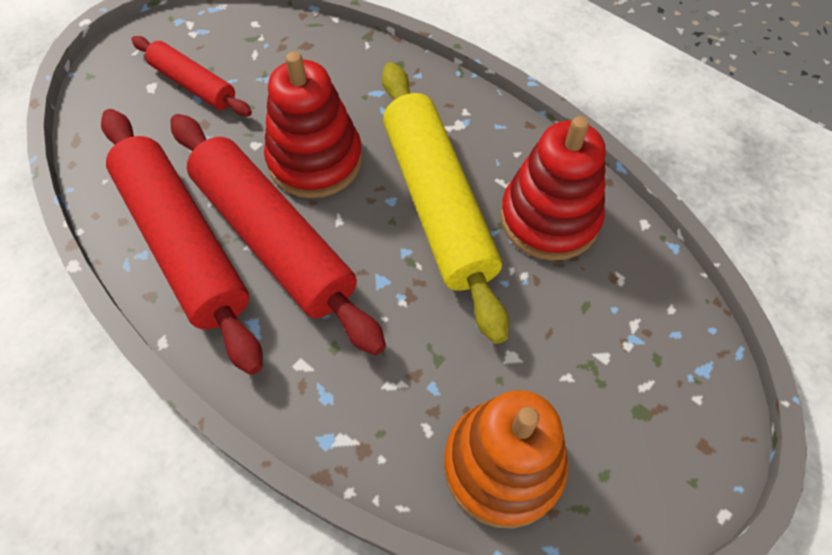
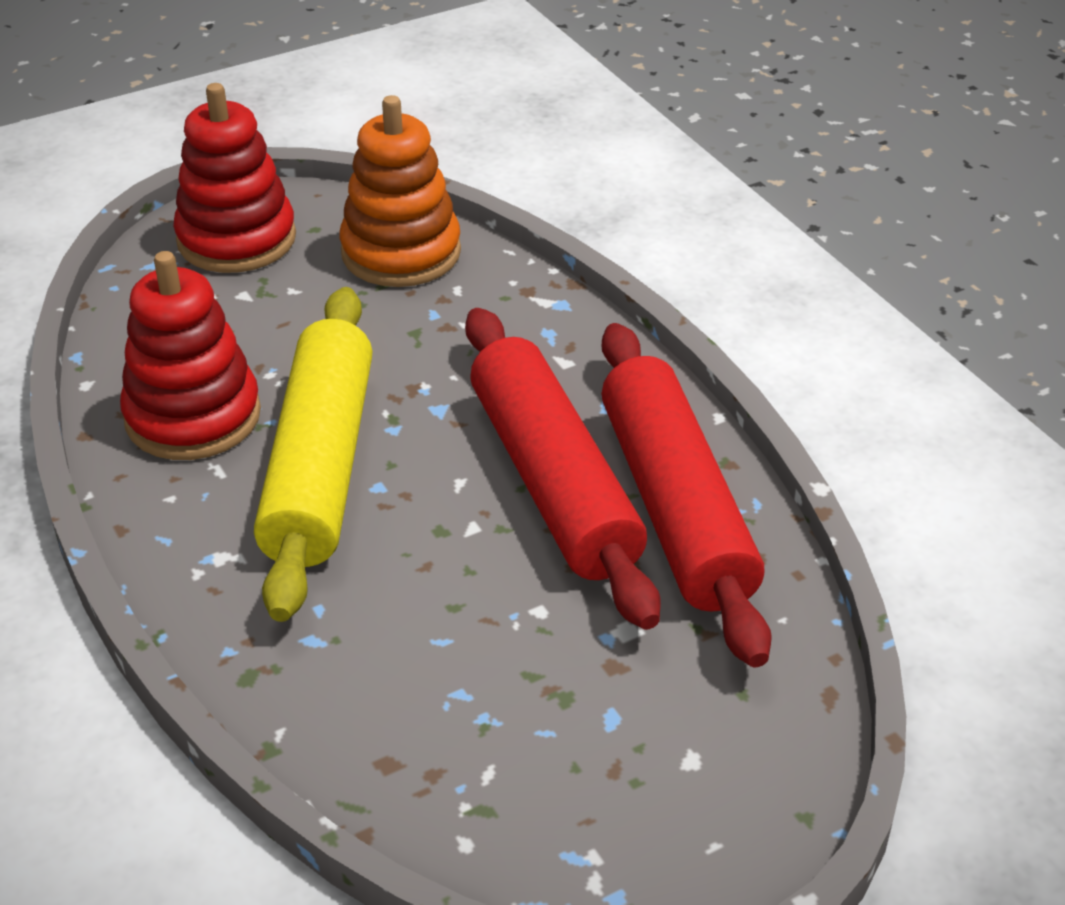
camera: 160 degrees left, 20 degrees down
red rolling pin [132,36,252,116] -> none
red stacking toy [264,51,363,198] -> red stacking toy moved to [173,83,296,273]

